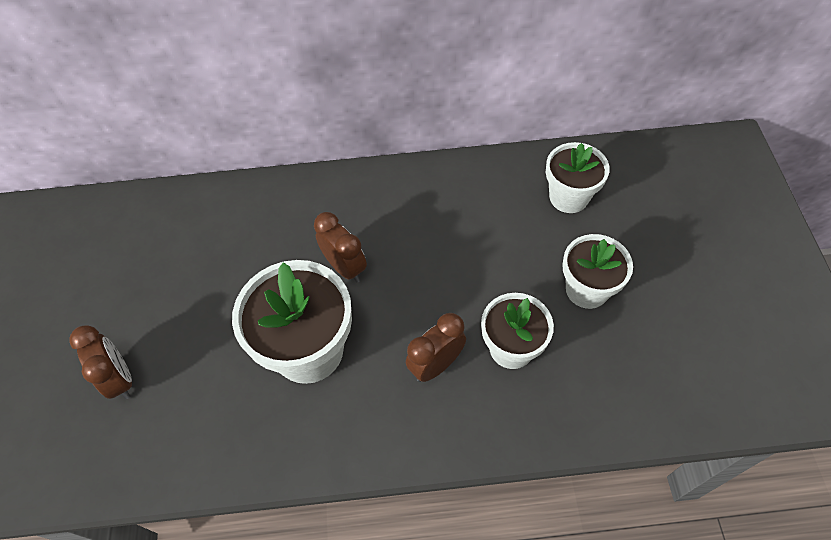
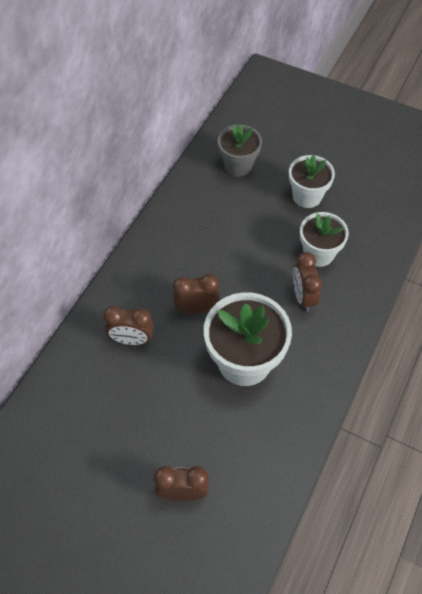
camera: 60 degrees left, 0 degrees up
white flower pot [546,142,610,213] -> grey flower pot [218,124,262,177]
none -> brown clock [103,306,154,345]

